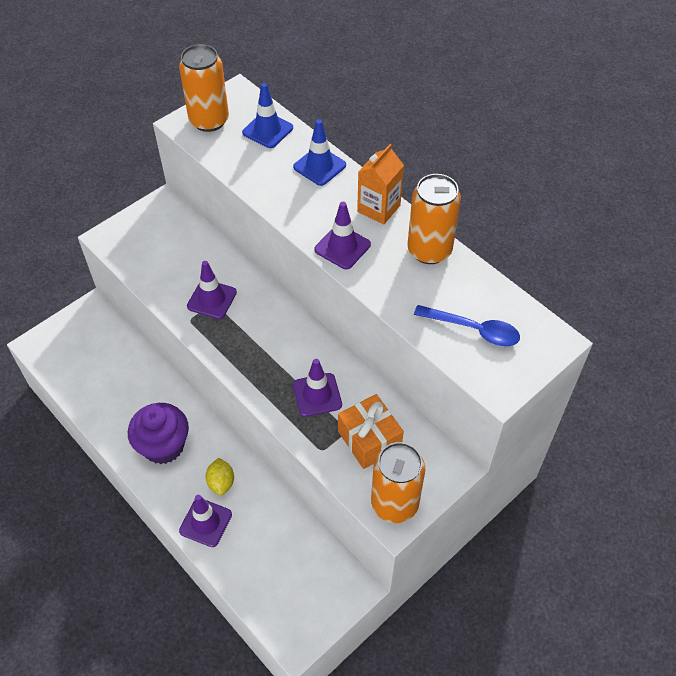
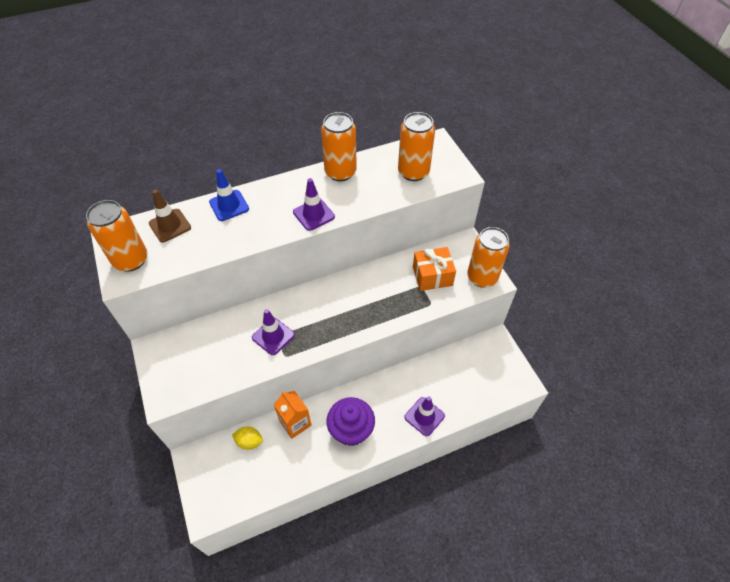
camera: 70 degrees left, 0 degrees up
yellow lemon [205,458,234,495] -> yellow lemon moved to [232,427,263,450]
blue traffic cone [242,83,293,148] -> brown traffic cone [149,190,191,242]
purple traffic cone [293,359,342,417] -> none
orange carton [357,144,404,225] -> orange carton moved to [274,391,311,439]
blue spoon [414,305,520,346] -> orange can [398,112,435,181]

